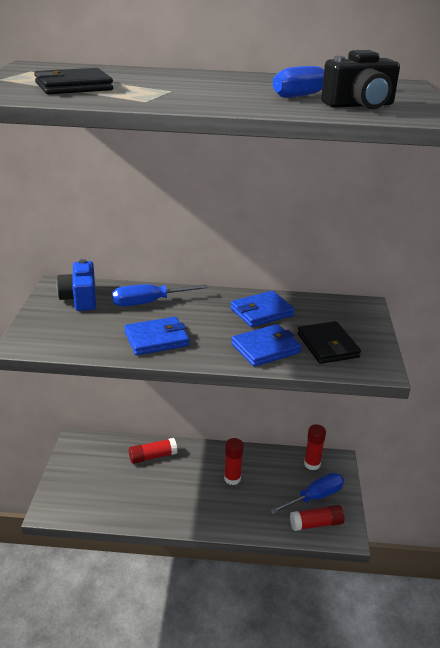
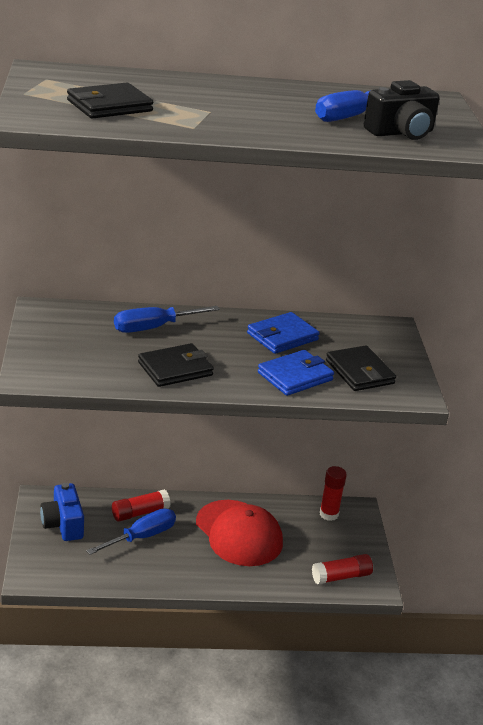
camera: 10 degrees left, 0 degrees up
blue camera [57,259,96,311] -> blue camera moved to [40,483,84,541]
blue wallet [124,317,189,355] -> black wallet [138,343,214,387]
red glue stick [224,438,244,485] -> red cap [196,500,283,566]
blue screwdriver [270,473,344,514] -> blue screwdriver moved to [86,508,176,555]

